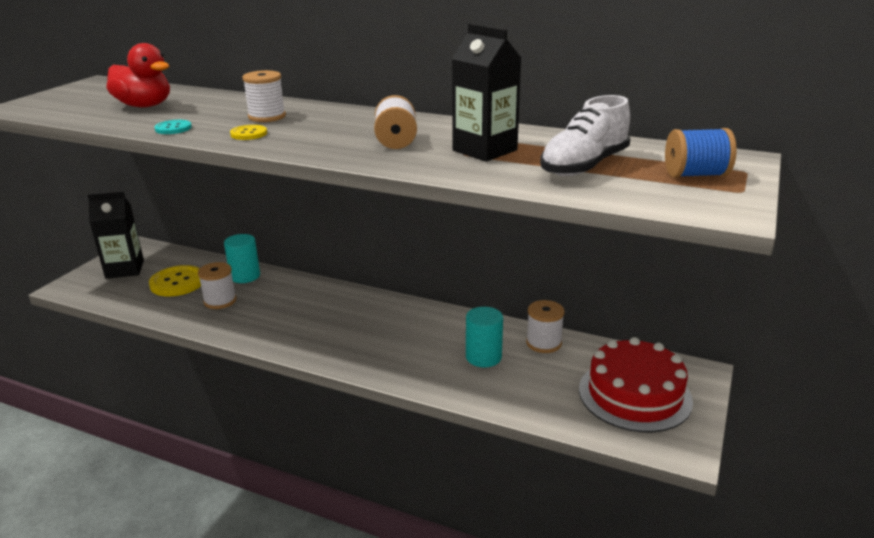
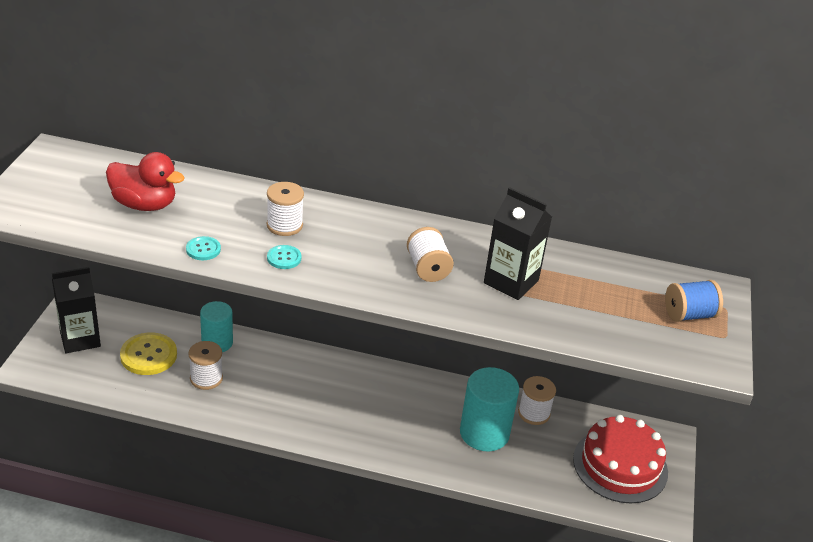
camera: 15 degrees left, 10 degrees up
yellow button [230,125,267,140] -> turquoise button [267,245,302,269]
turquoise cylinder [466,307,503,367] -> turquoise cylinder [460,367,519,451], size x1.53
white shoe [540,95,630,176] -> none

